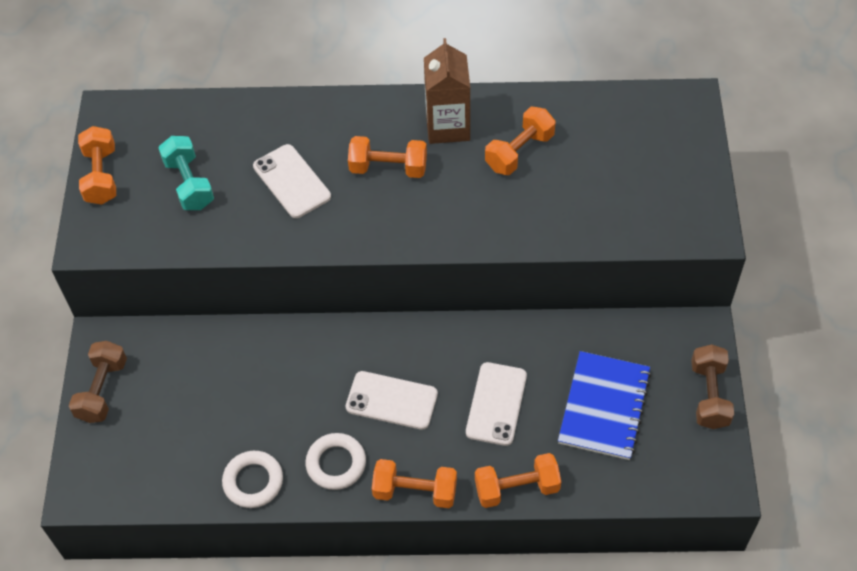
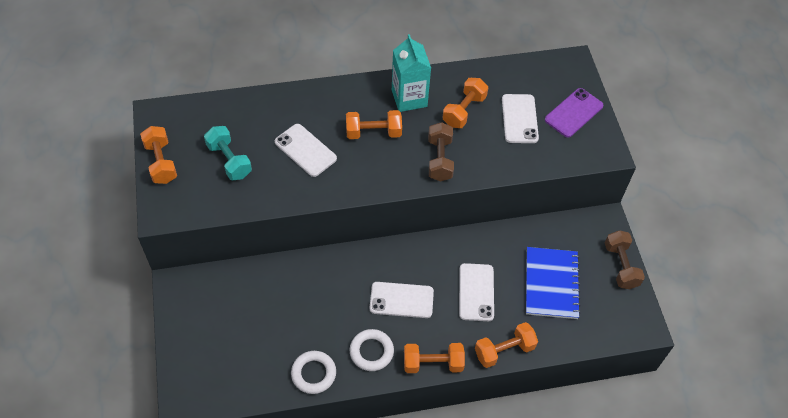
camera: 15 degrees left, 0 degrees up
brown dumbbell [69,341,127,423] -> brown dumbbell moved to [428,122,454,182]
brown carton [424,38,470,144] -> turquoise carton [392,34,431,112]
none -> white phone [502,94,539,143]
none -> purple phone [545,88,603,137]

